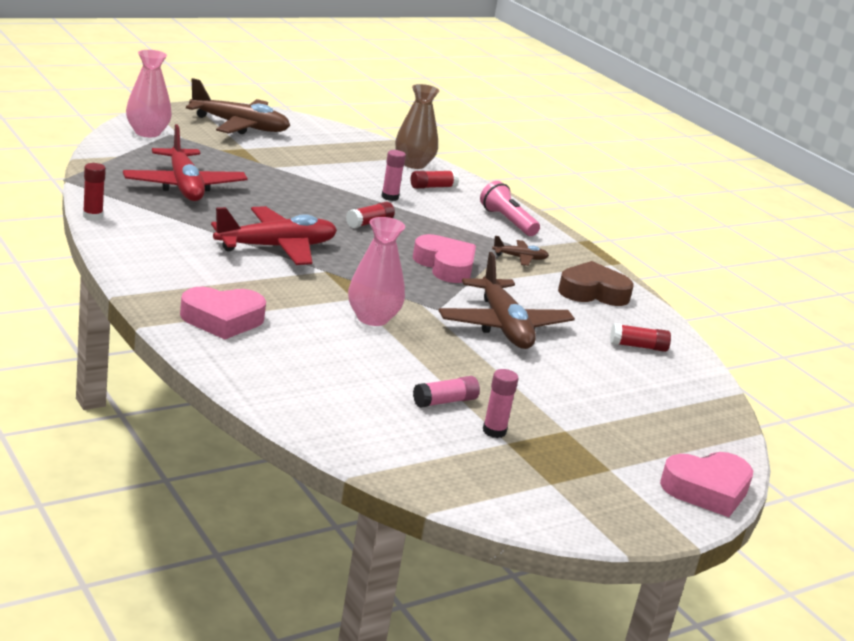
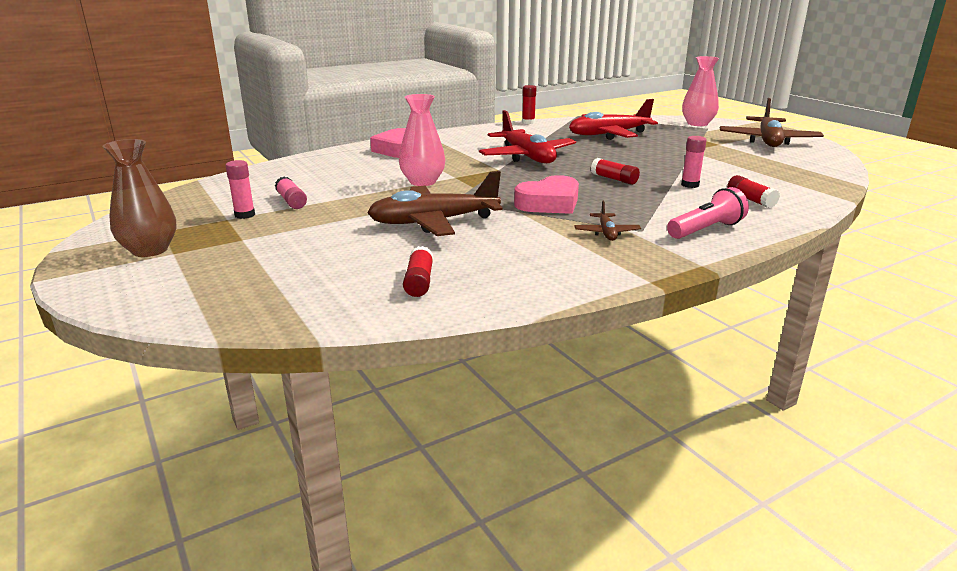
camera: 95 degrees right, 0 degrees up
brown vase [395,84,439,169] -> brown vase moved to [103,139,177,257]
brown heart [558,261,634,306] -> none
pink heart [660,452,753,517] -> none

